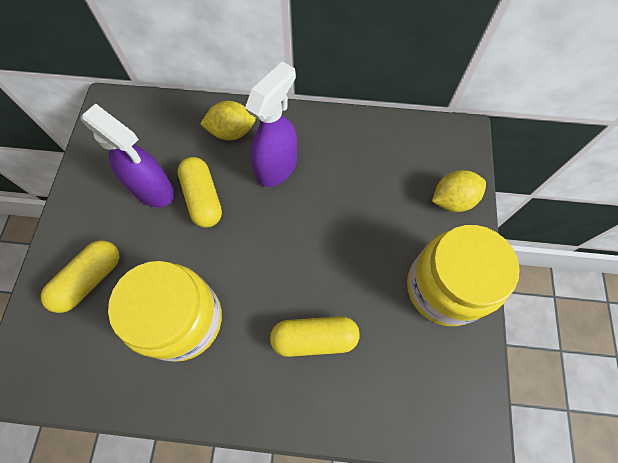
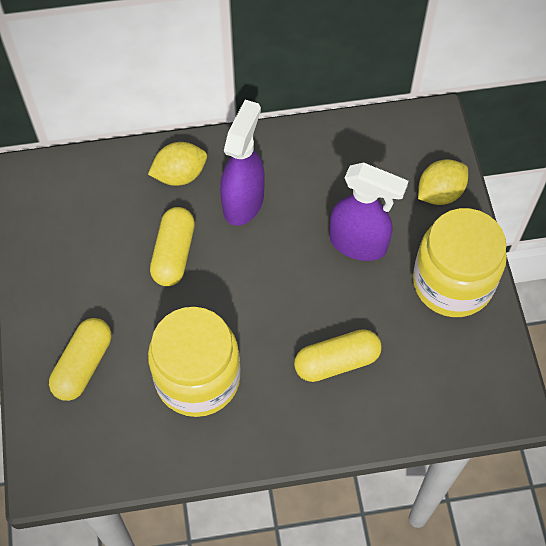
camera: 15 degrees left, 5 degrees down
purple spray bottle [80,103,175,208] -> purple spray bottle moved to [330,163,408,261]
yellow capsule [178,157,222,228] -> yellow capsule turned 45 degrees clockwise [150,207,195,286]

